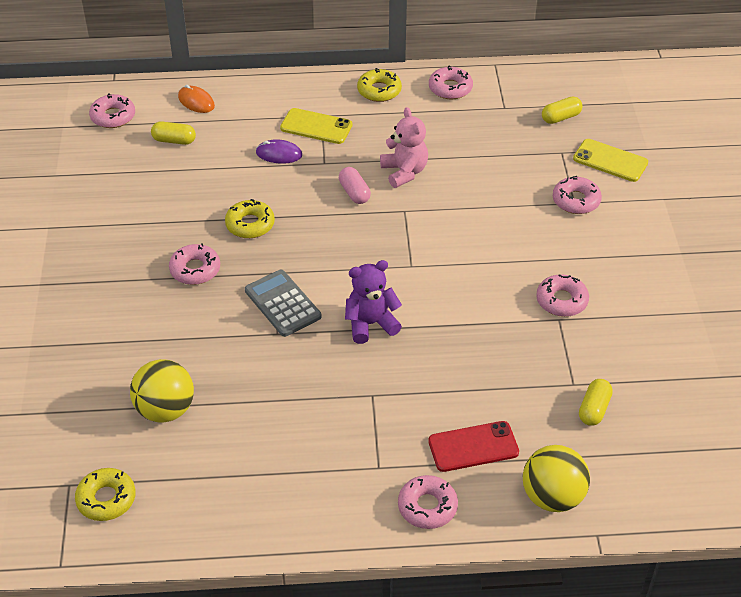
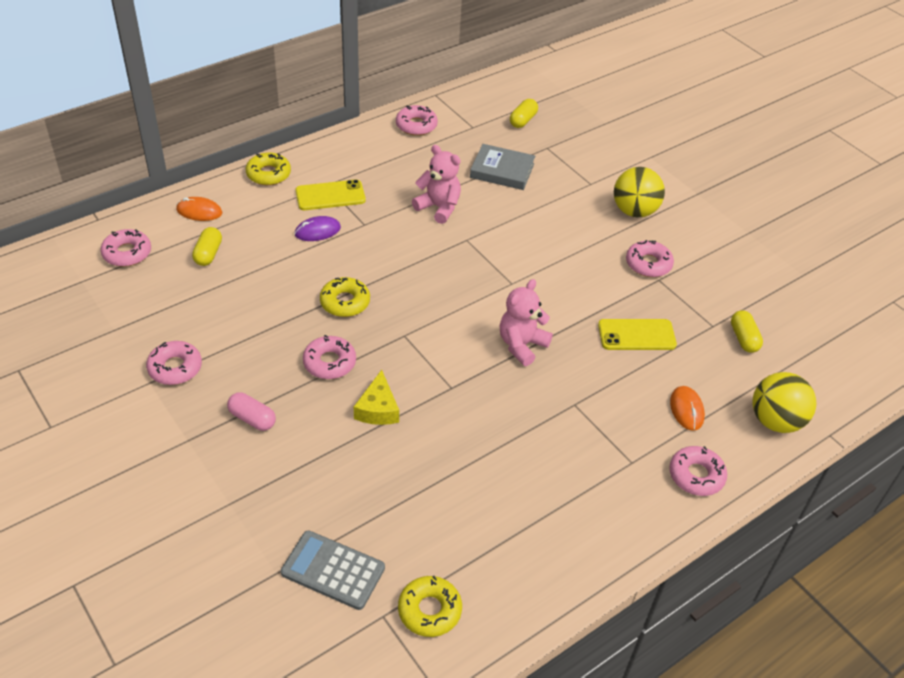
camera: 35 degrees left, 0 degrees up
yellow ball [130,359,194,422] -> yellow ball moved to [614,167,665,217]
yellow capsule [151,121,196,145] -> yellow capsule turned 60 degrees counterclockwise [192,227,222,266]
grey calculator [245,270,322,337] -> grey calculator moved to [281,530,385,610]
pink capsule [339,167,371,204] -> pink capsule moved to [227,393,276,431]
purple teddy bear [345,260,402,344] -> pink teddy bear [500,279,553,366]
yellow donut [357,68,402,102] -> yellow donut moved to [246,152,291,186]
red phone [428,421,519,472] -> orange mouse [670,386,705,431]
pink donut [553,176,602,214] -> pink donut moved to [146,341,202,385]
yellow phone [573,139,648,182] -> yellow phone moved to [598,319,677,350]
none -> yellow cheese [354,370,399,425]
none -> grey book [470,144,535,190]

